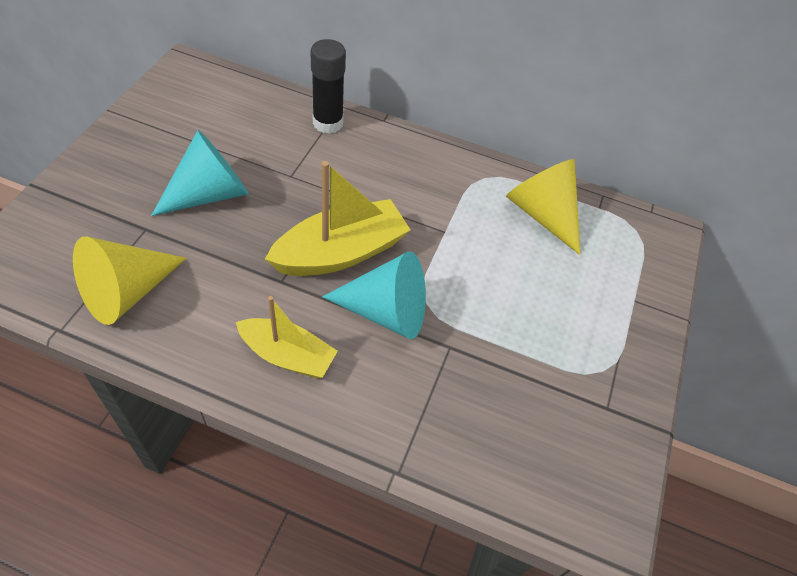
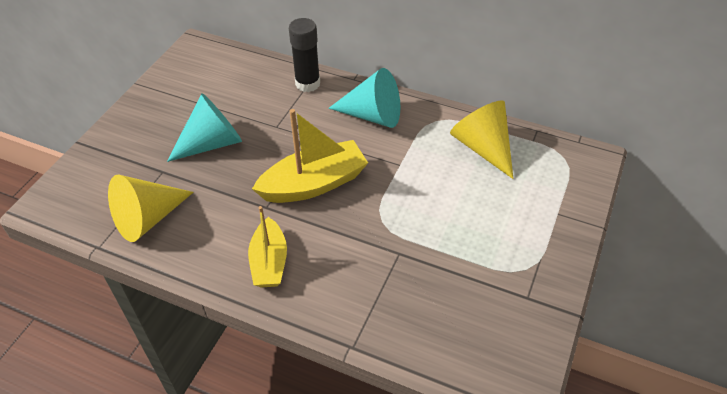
camera: 10 degrees right, 5 degrees down
yellow boat [236,296,338,378] -> yellow boat turned 60 degrees clockwise [248,206,287,288]
turquoise cone [322,251,426,339] -> turquoise cone moved to [328,68,400,128]

